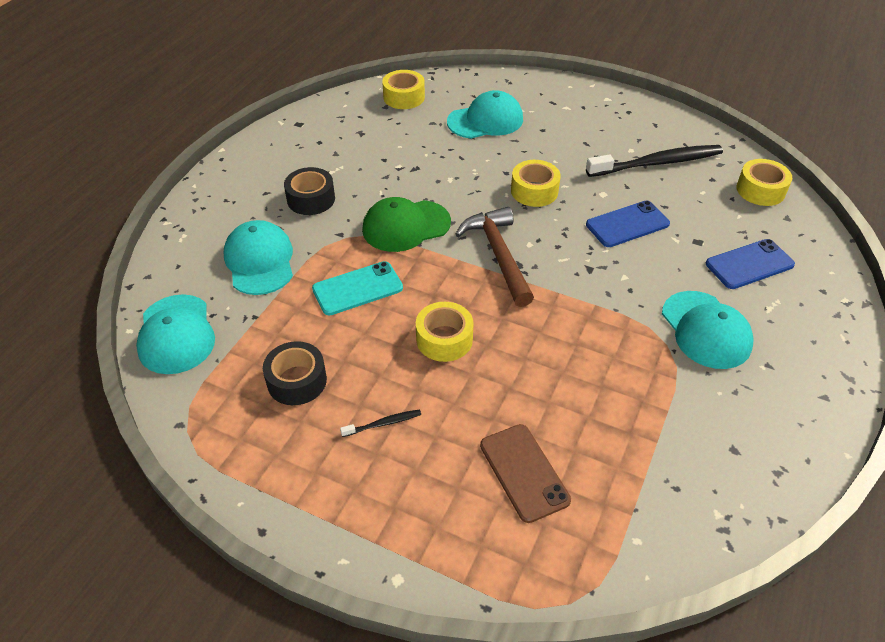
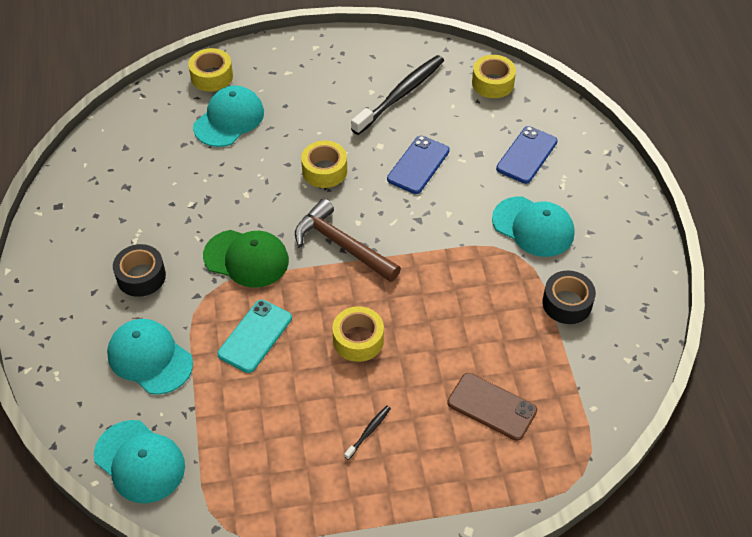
camera: 35 degrees left, 5 degrees up
black tape [263,341,327,405] -> black tape moved to [542,270,596,324]
green cap [362,197,451,252] -> green cap turned 105 degrees counterclockwise [203,230,289,288]
yellow tape [382,70,425,109] -> yellow tape moved to [188,48,233,92]

